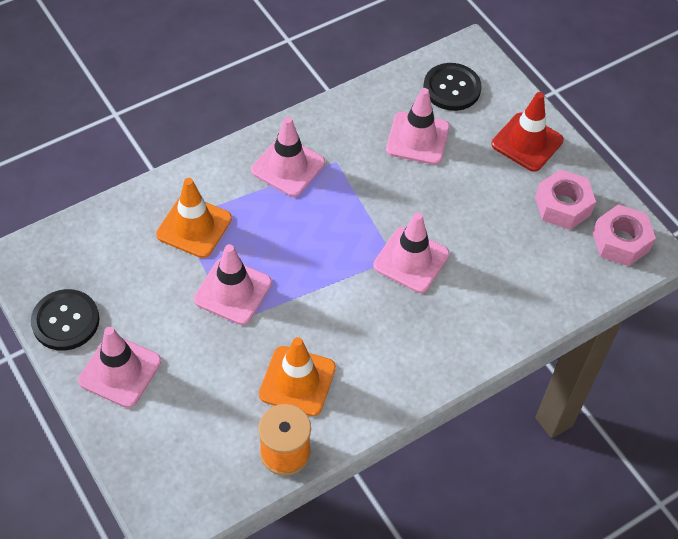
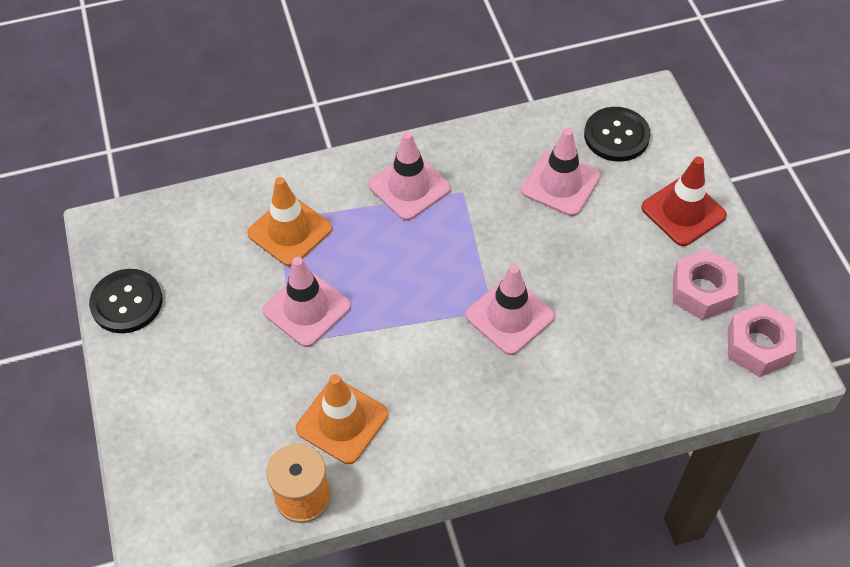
camera: 20 degrees right, 0 degrees up
pink traffic cone [78,327,161,408] -> none

